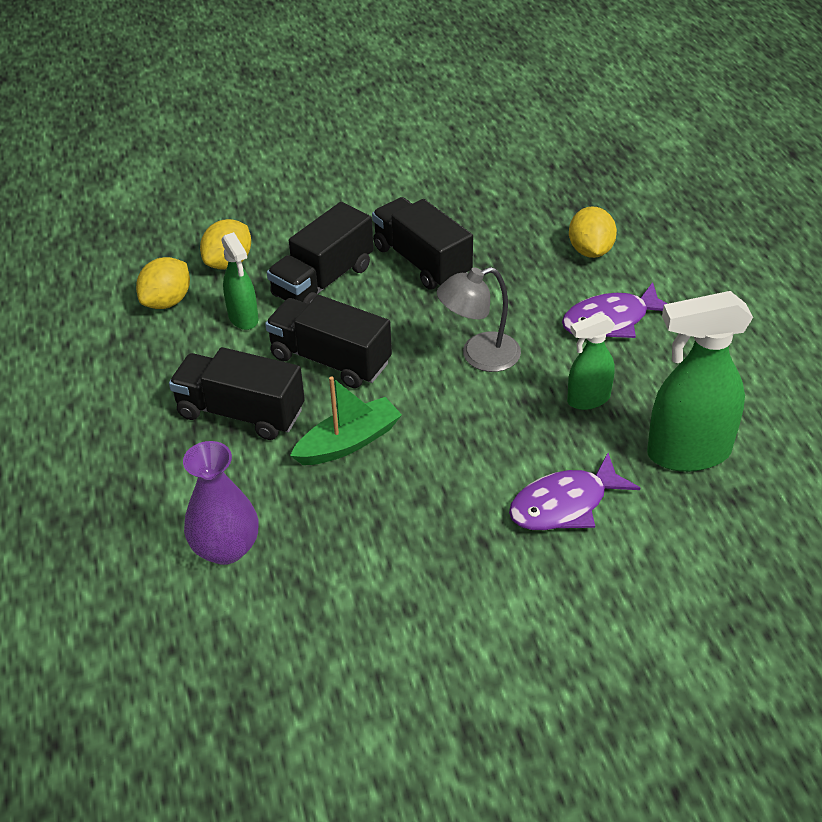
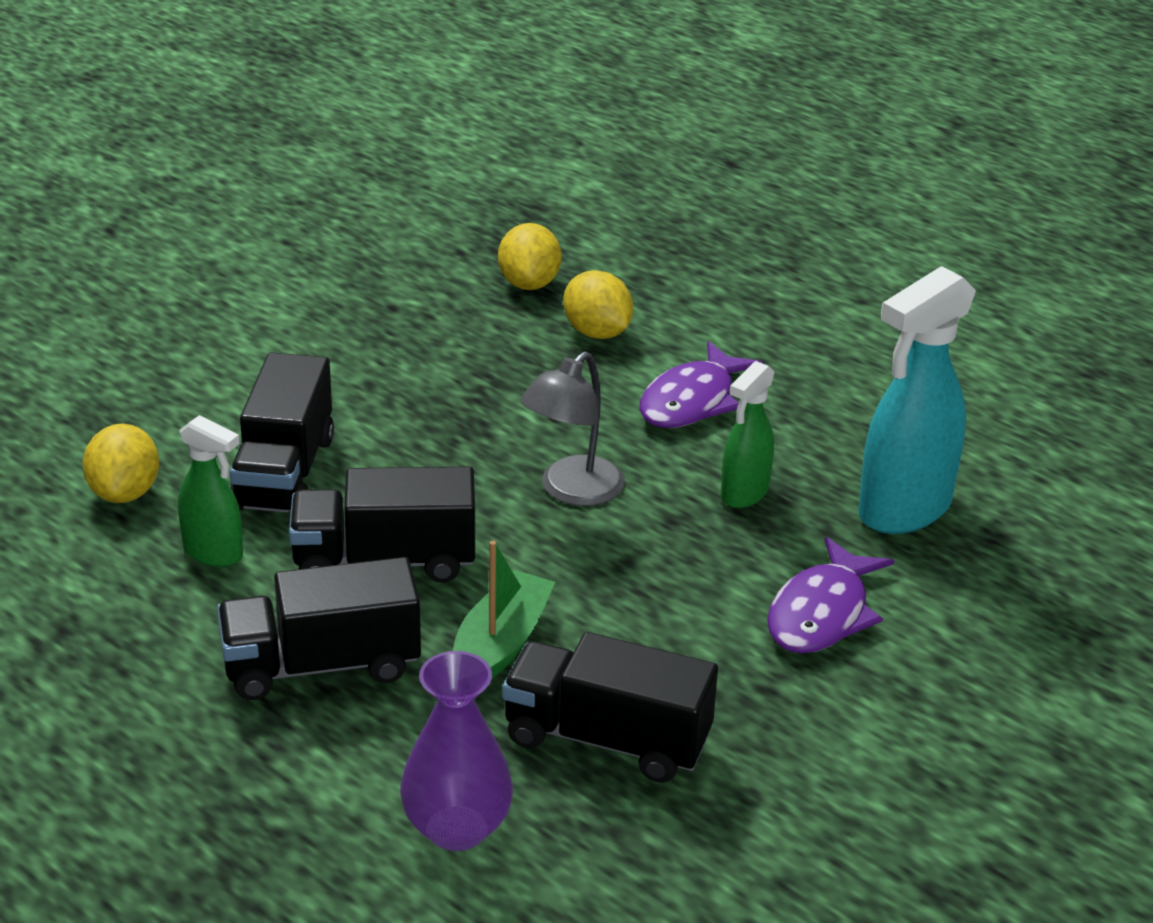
camera: 35 degrees left, 10 degrees down
yellow lemon [136,257,190,309] -> yellow lemon moved to [498,223,562,290]
black truck [372,197,473,289] -> black truck moved to [502,632,718,783]
green spray bottle [647,291,753,472] -> turquoise spray bottle [858,266,976,534]

